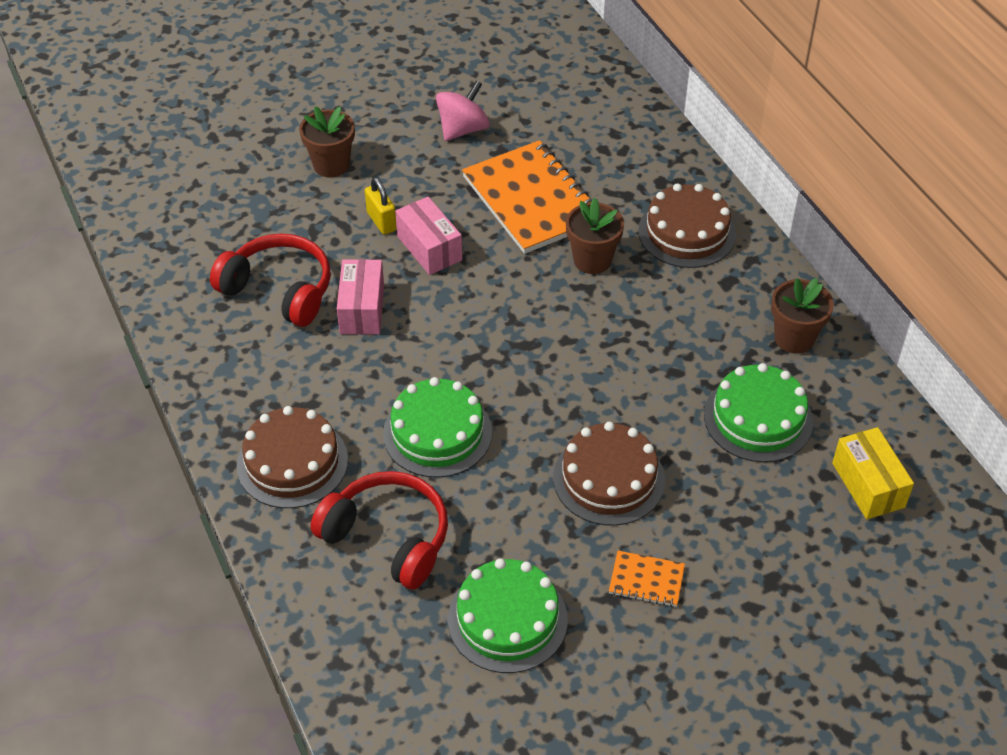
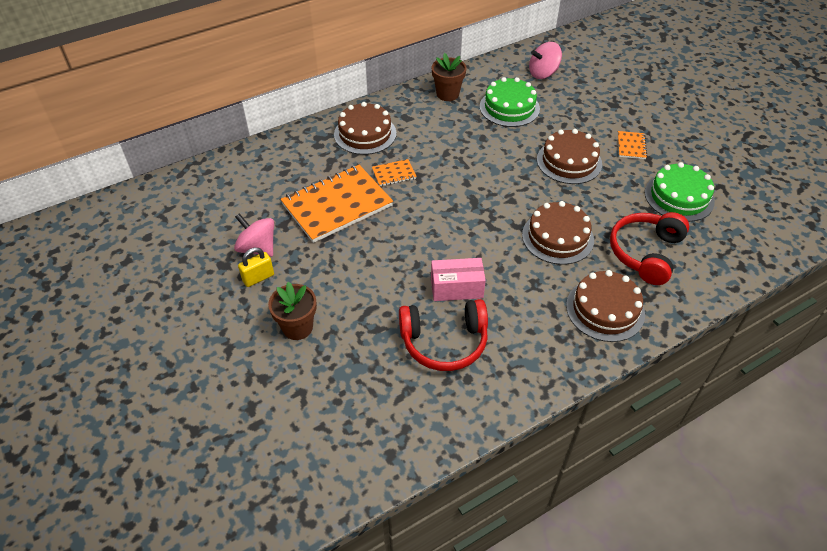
camera: 95 degrees left, 0 degrees up
red headphones [210,233,331,327] -> red headphones turned 120 degrees counterclockwise [399,299,488,371]
yellow padlock [365,177,397,235] -> yellow padlock moved to [238,248,274,287]
green cake [383,377,492,478] -> brown cake [522,201,594,265]
pink box [395,197,462,275] -> none
brown flower pot [566,198,624,274] -> orange notebook [372,159,417,186]
yellow box [832,427,914,519] -> pink spinning top [529,42,562,79]

